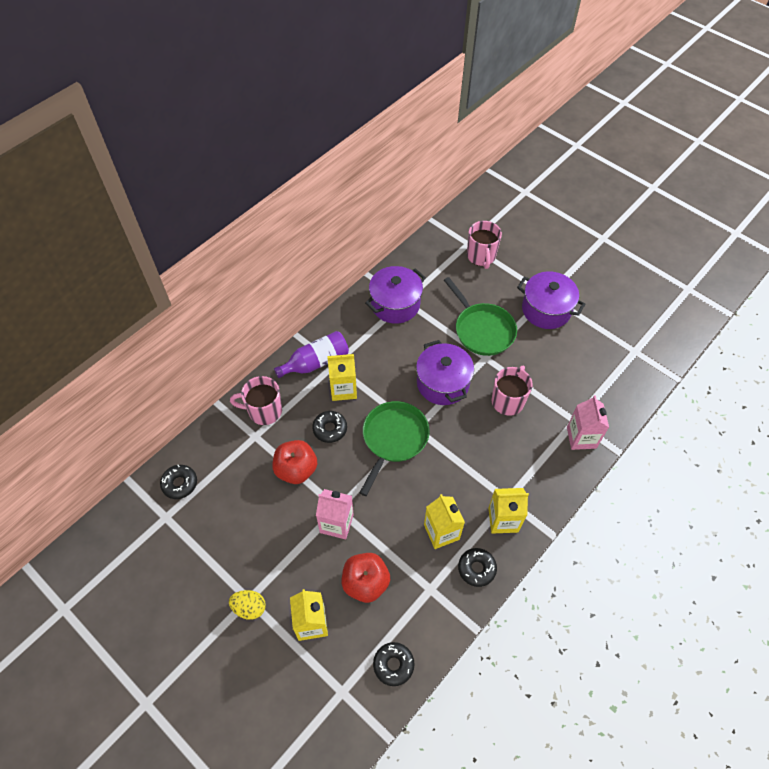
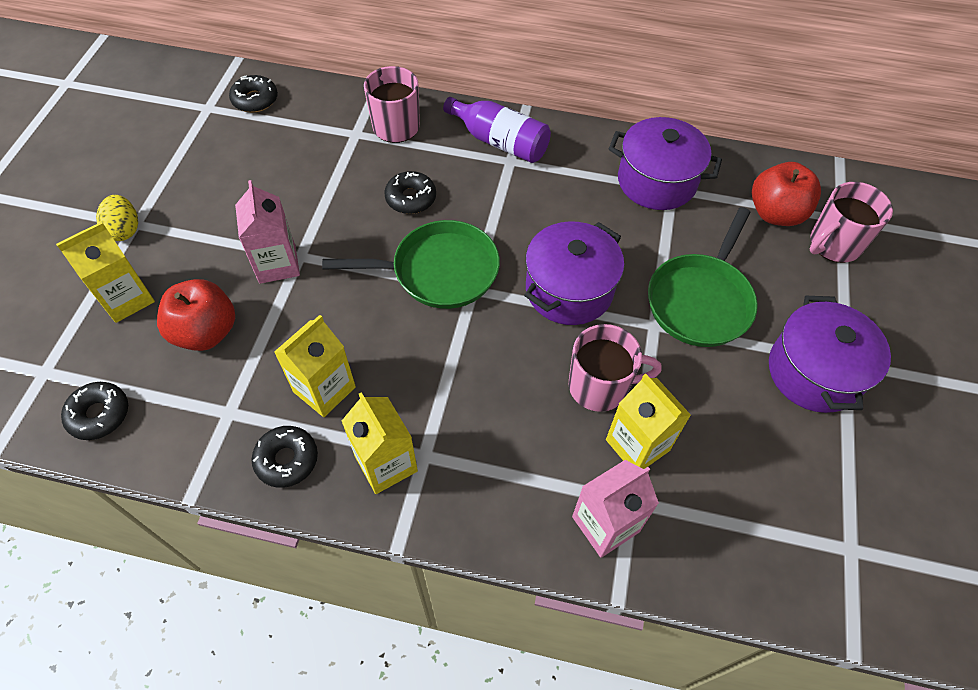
camera: 60 degrees right, 0 degrees up
red apple [273,440,317,484] -> red apple moved to [752,162,821,226]
yellow carton [327,354,357,401] -> yellow carton moved to [606,374,691,469]

